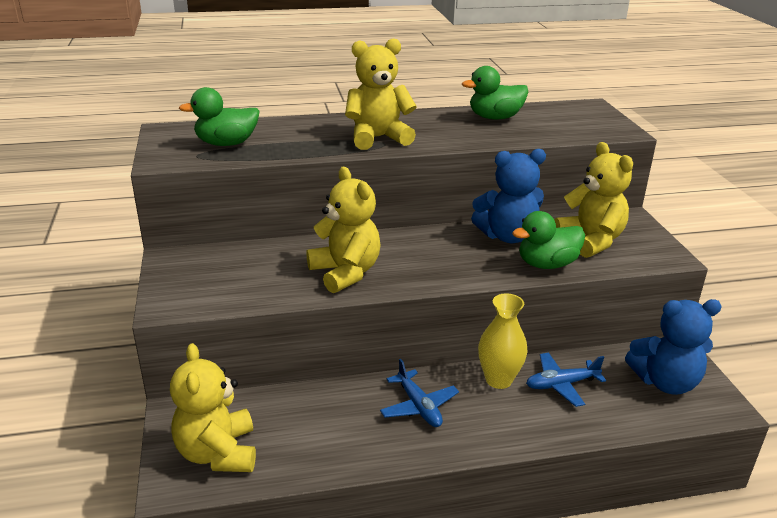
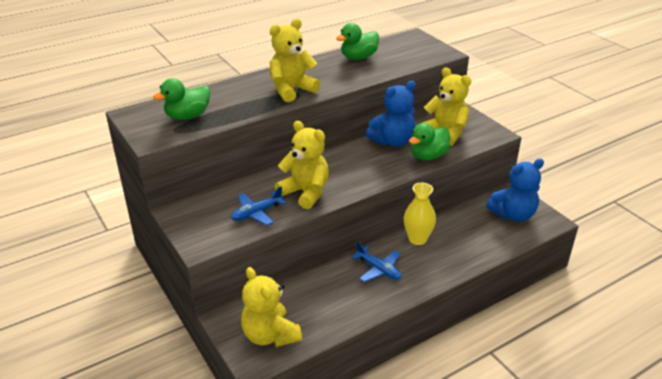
camera: 20 degrees left, 5 degrees up
blue plane [526,353,606,407] -> blue plane moved to [231,186,286,226]

